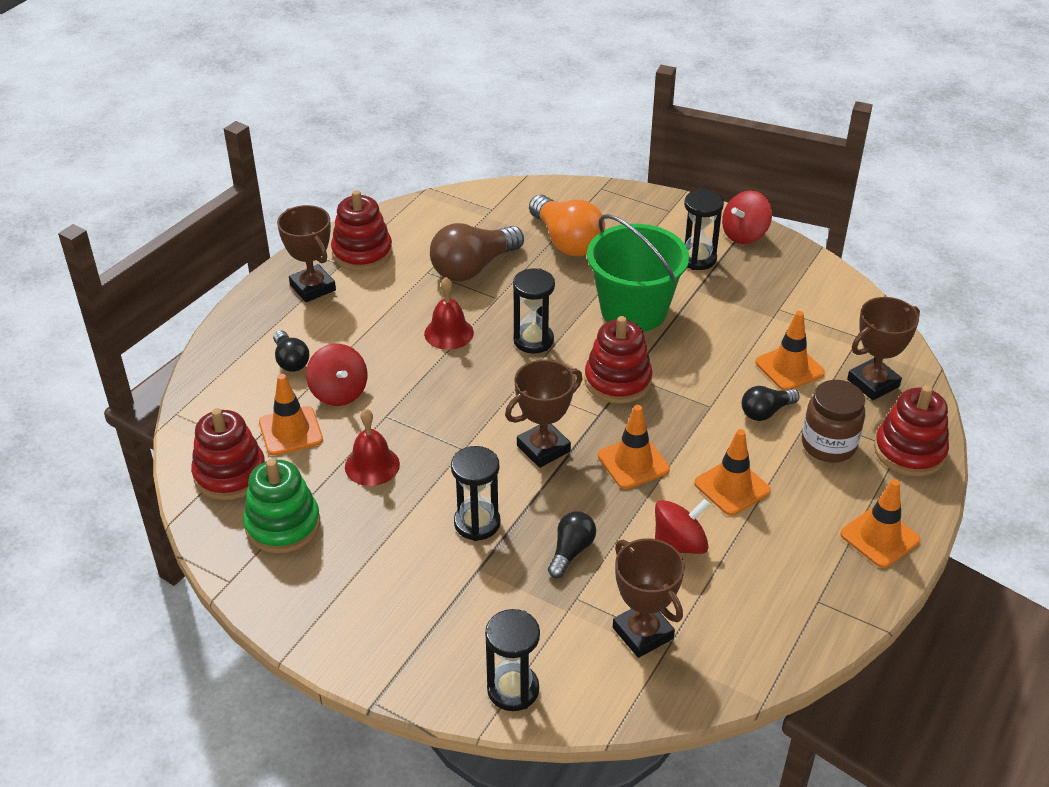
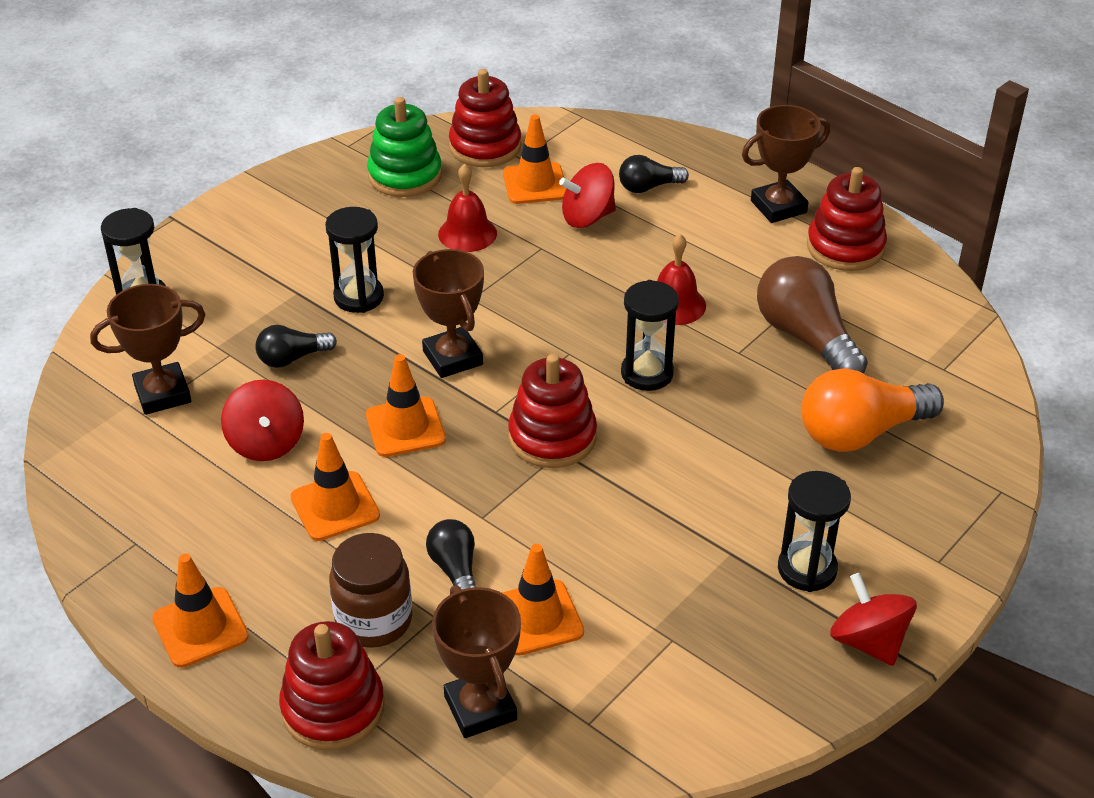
camera: 100 degrees right, 0 degrees up
black light bulb [548,511,596,578] -> black light bulb turned 120 degrees clockwise [255,325,337,368]
green bucket [587,214,689,332] -> none

